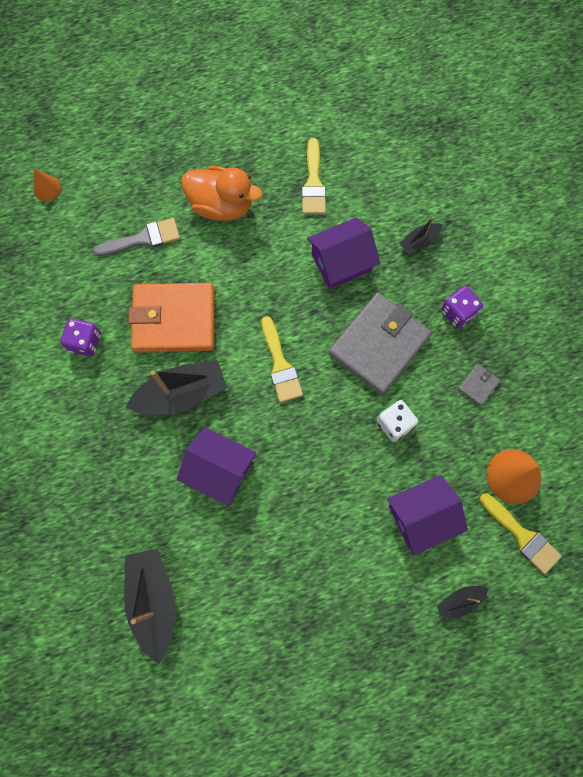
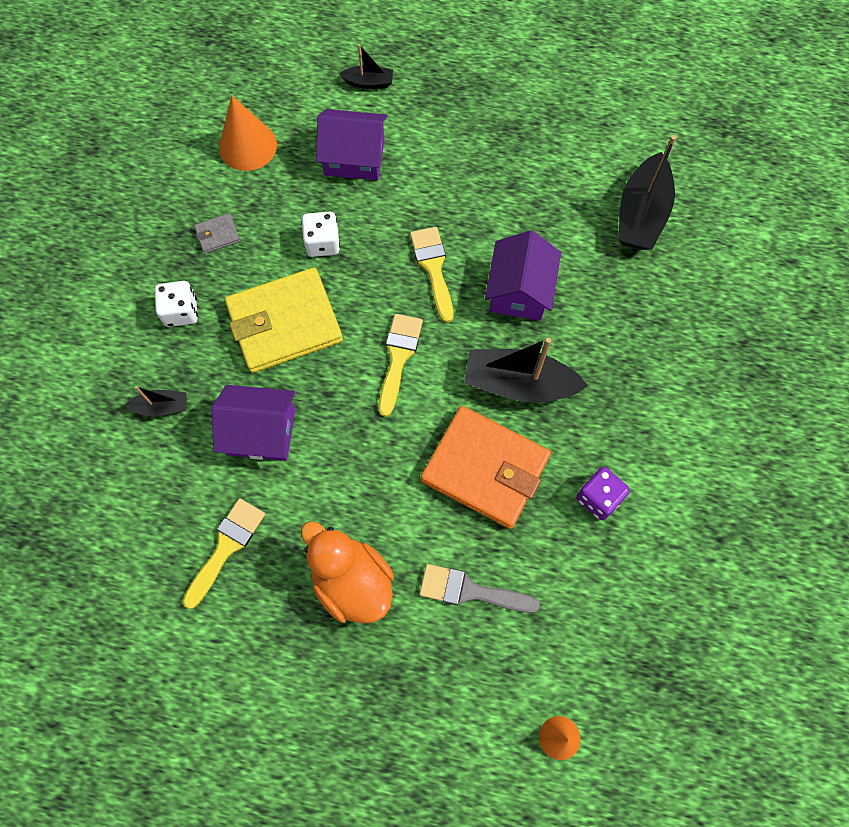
camera: 150 degrees left, 5 degrees down
purple house [177,427,256,506] -> purple house turned 45 degrees clockwise [485,230,561,321]
grey wallet [328,292,432,395] -> yellow wallet [225,267,343,373]
purple dice [441,286,483,328] -> white dice [155,281,198,327]
yellow brush [480,493,562,574] -> yellow brush moved to [410,227,453,323]

